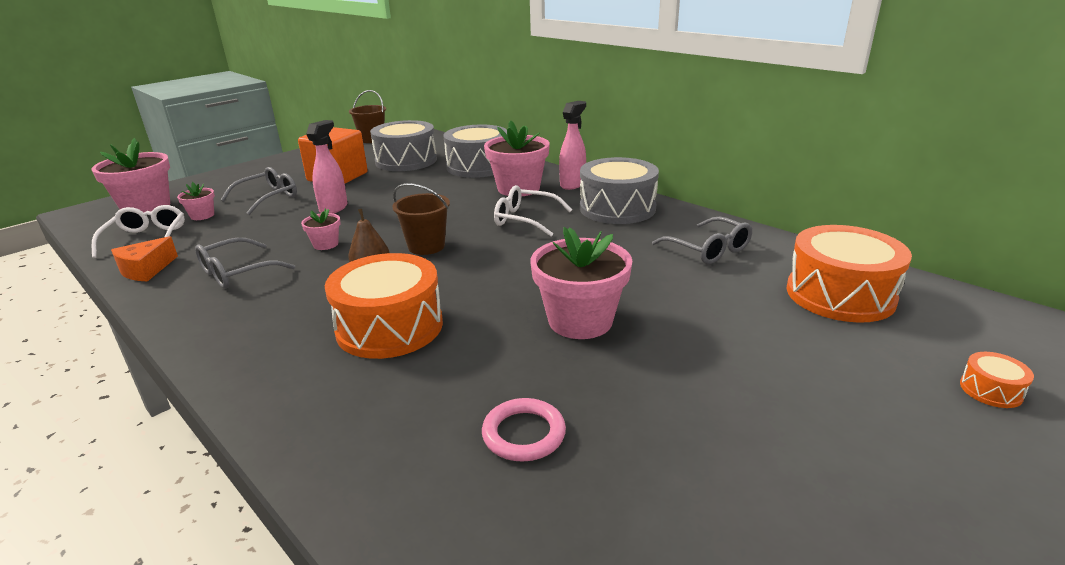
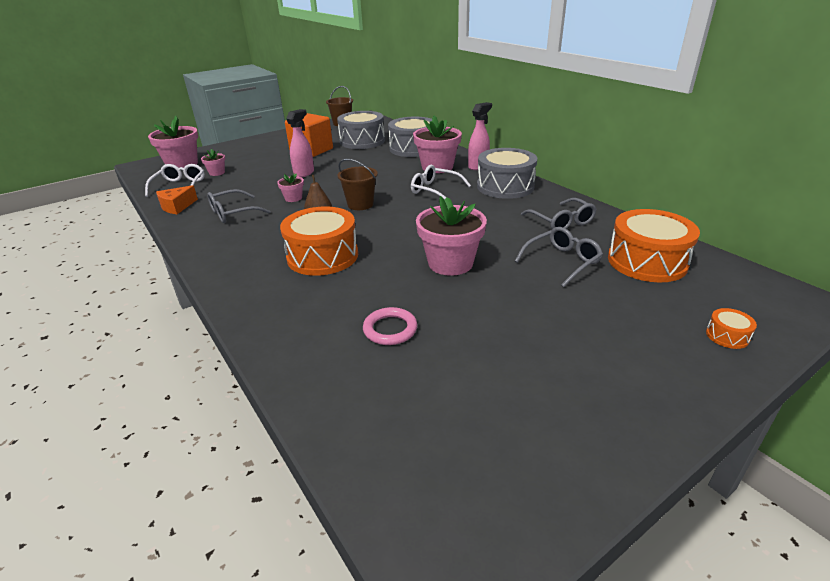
camera: 10 degrees right, 5 degrees up
grey glasses [221,167,297,215] -> grey glasses moved to [515,227,603,287]

